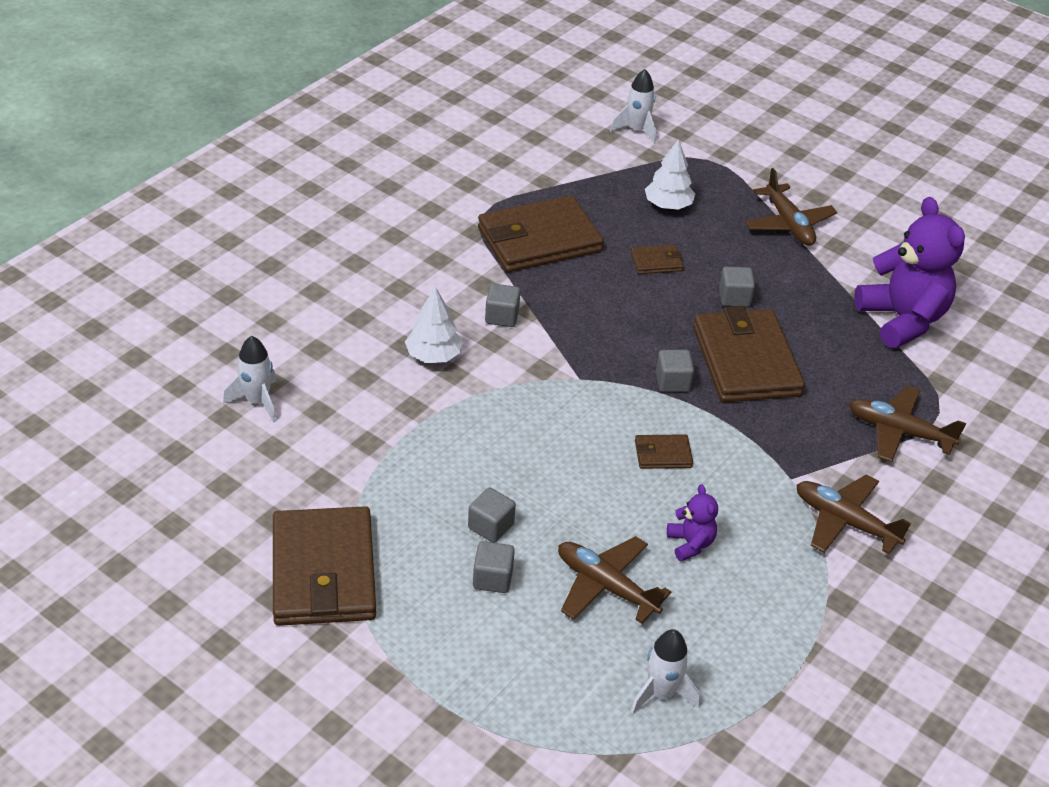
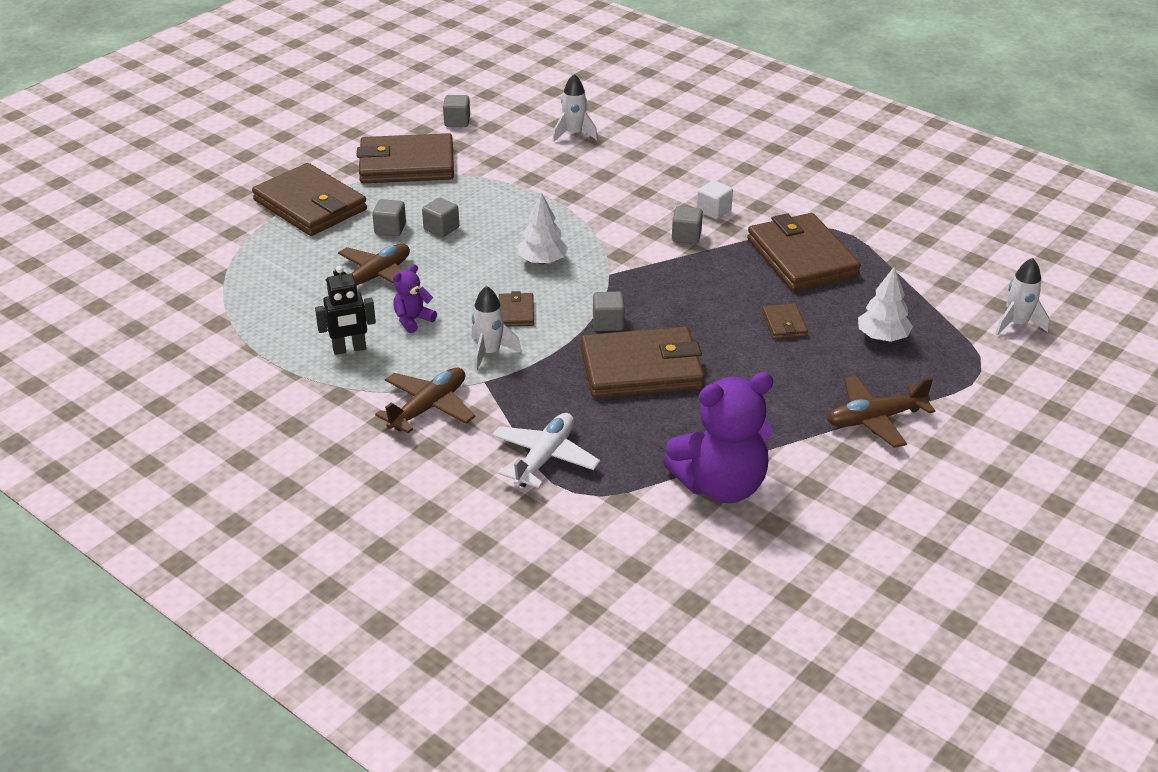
camera: 95 degrees right, 5 degrees down
white tree [405,287,462,363] -> white tree moved to [518,192,568,264]
white rocket [631,629,700,715] -> white rocket moved to [472,286,521,371]
purple teddy bear [667,484,718,562] -> purple teddy bear turned 150 degrees clockwise [393,264,437,333]
grey cube [719,267,755,307] -> grey cube moved to [443,95,470,127]
brown plane [849,386,966,462] -> white plane [492,413,600,488]
none -> brown wallet [252,163,367,236]
none -> black robot [315,266,376,355]
none -> white cube [697,180,733,219]

